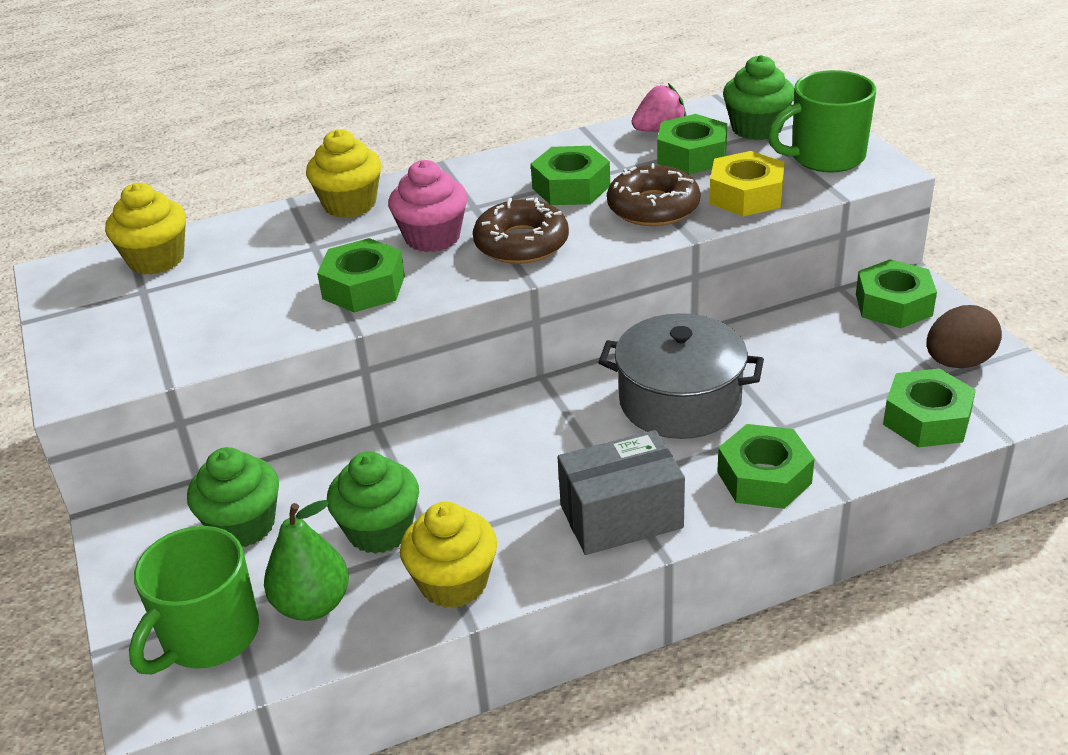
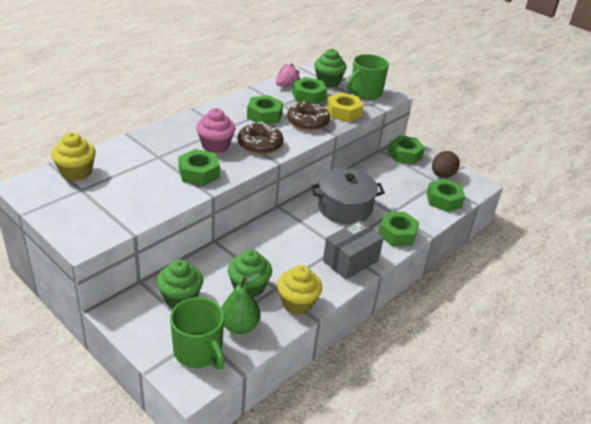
camera: 30 degrees left, 0 degrees up
green mug [129,526,259,674] -> green mug turned 45 degrees counterclockwise [170,297,225,369]
yellow cupcake [306,129,381,218] -> none

